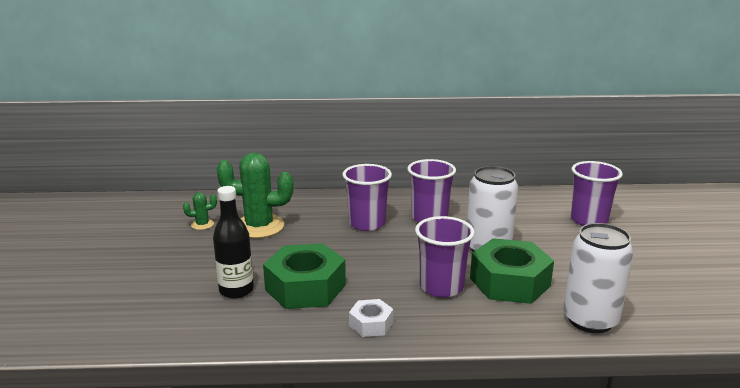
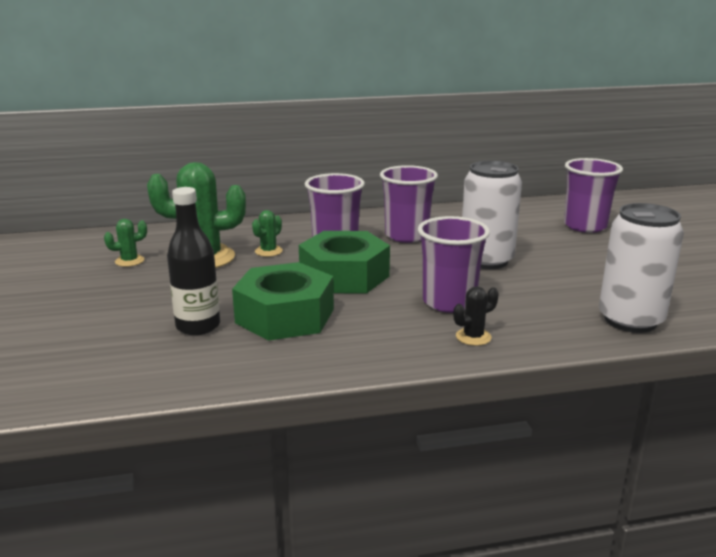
camera: 10 degrees left, 0 degrees up
white nut [349,299,393,337] -> none
green nut [470,238,554,304] -> green nut moved to [299,231,390,294]
none -> green cactus [252,210,283,257]
none -> black cactus [454,286,498,346]

